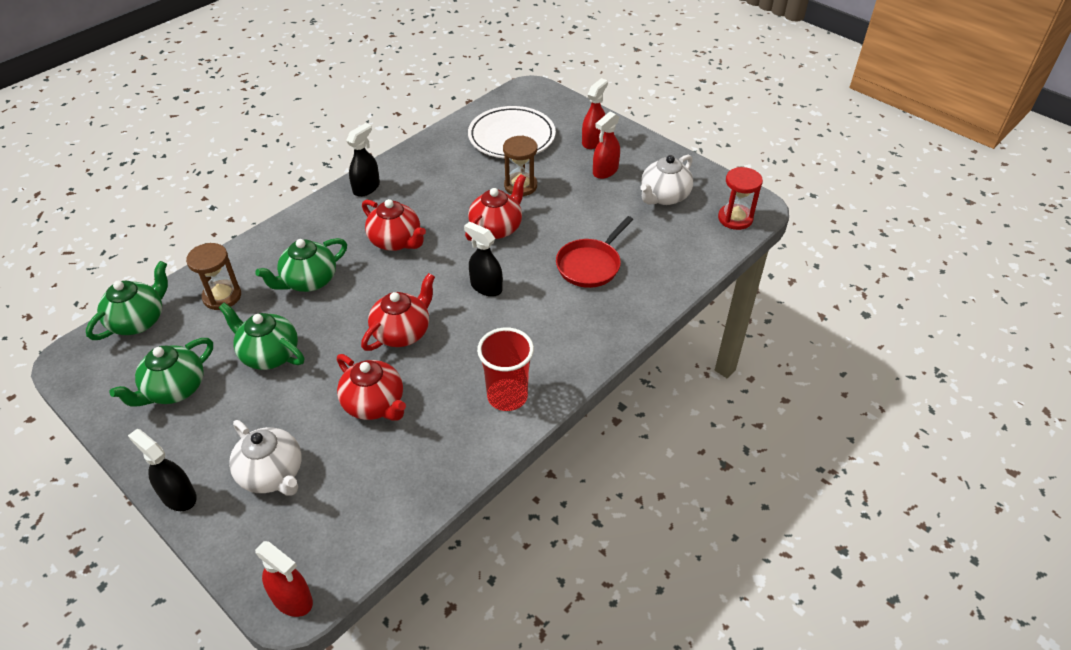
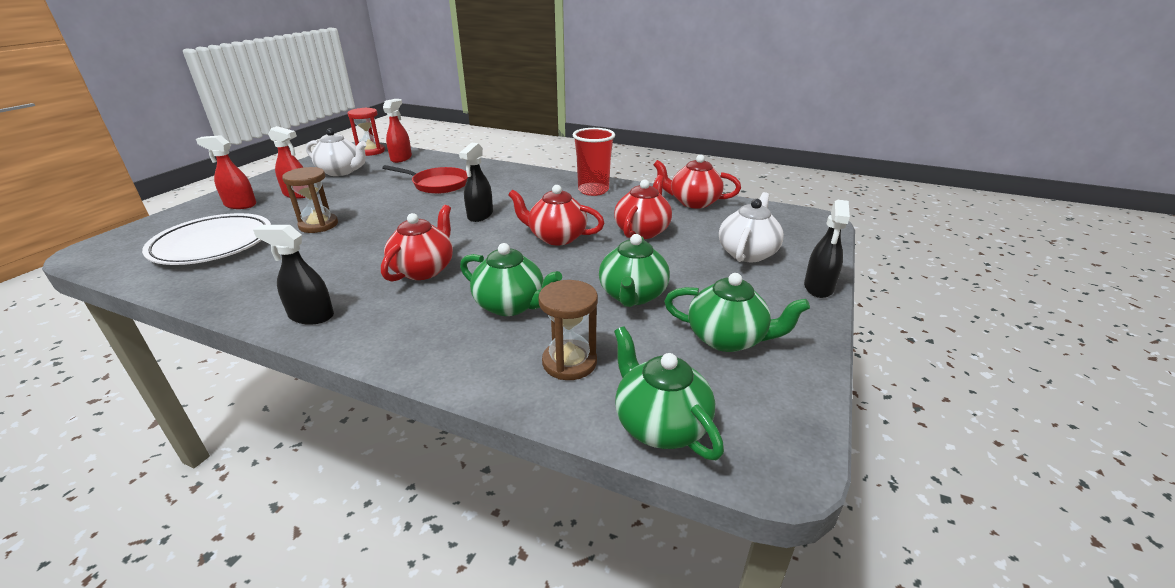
camera: 110 degrees left, 15 degrees down
green teapot [86,261,168,340] -> green teapot turned 45 degrees clockwise [614,326,724,460]
red spray bottle [255,541,313,617] -> red spray bottle moved to [383,99,412,163]
red teapot [465,174,526,241] -> red teapot moved to [653,155,741,209]

